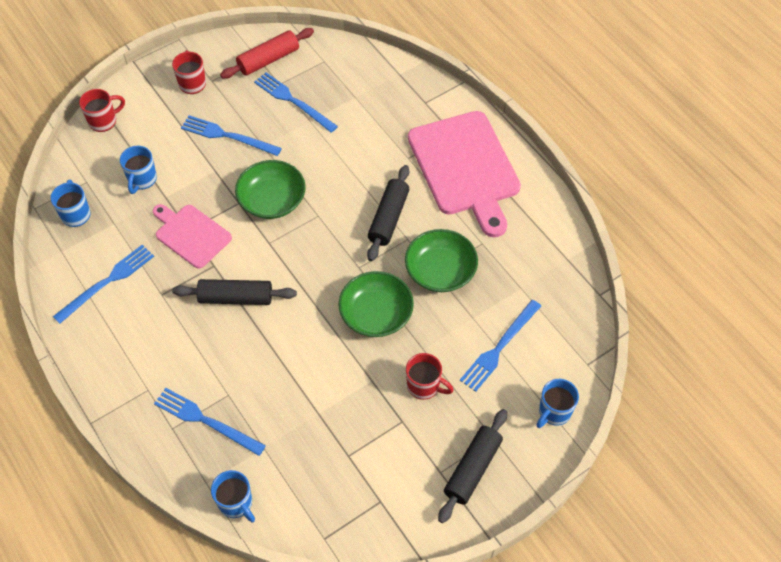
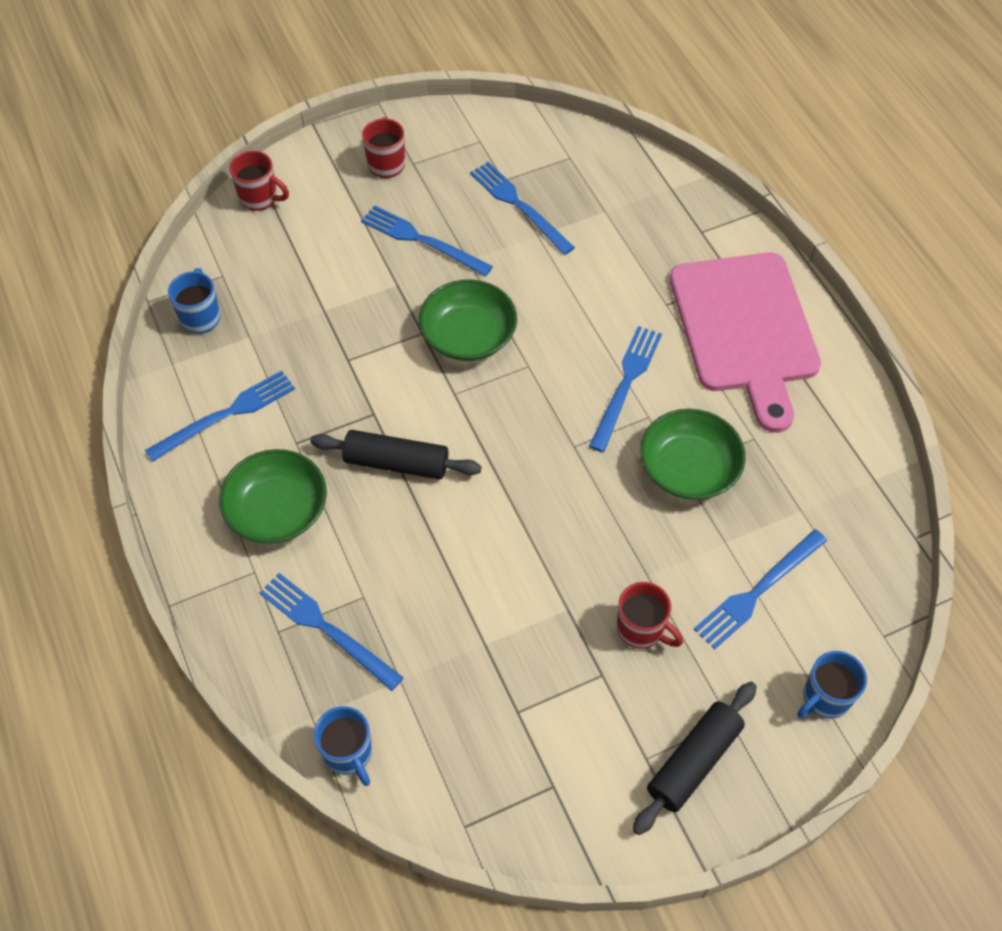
camera: 10 degrees right, 0 degrees up
red mug [79,89,125,132] -> red mug turned 45 degrees clockwise [230,151,289,211]
blue mug [120,146,157,194] -> none
pink cutting board [153,204,232,269] -> none
red rolling pin [220,28,314,79] -> none
green bowl [338,271,414,337] -> green bowl moved to [219,449,327,543]
black rolling pin [367,165,409,261] -> blue fork [589,326,662,452]

